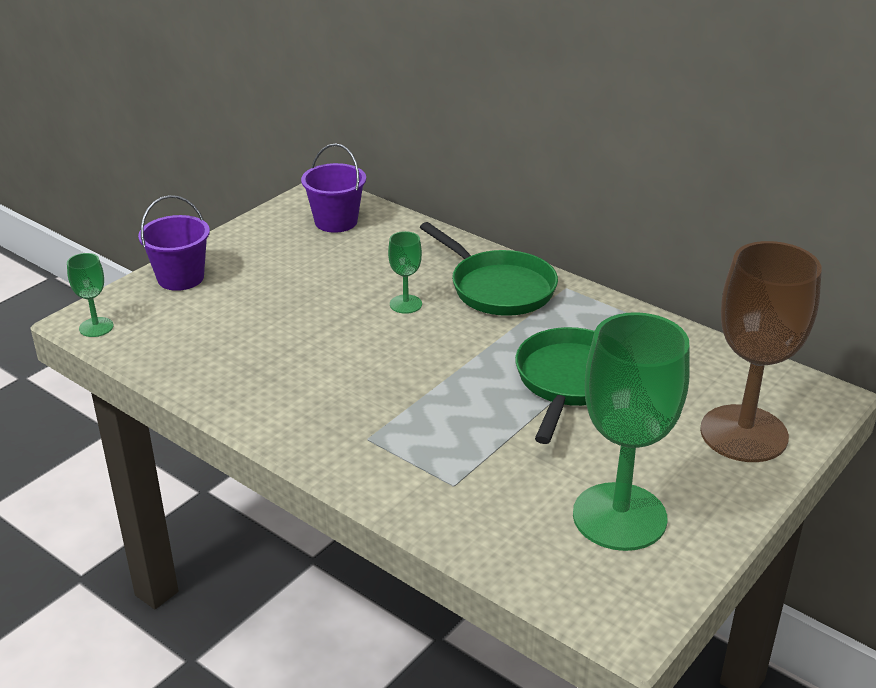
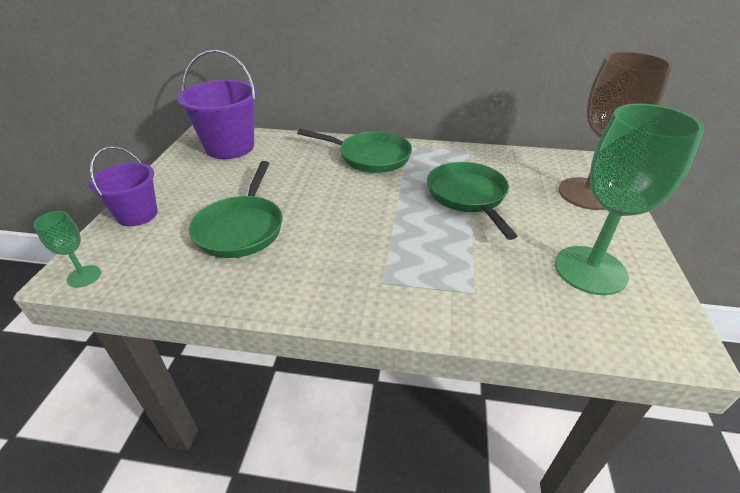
camera: 30 degrees left, 5 degrees up
purple bucket [301,143,366,233] -> purple bucket [177,49,257,159], size x1.57
green goblet [388,231,422,314] -> none
none -> green pan [189,161,283,258]

